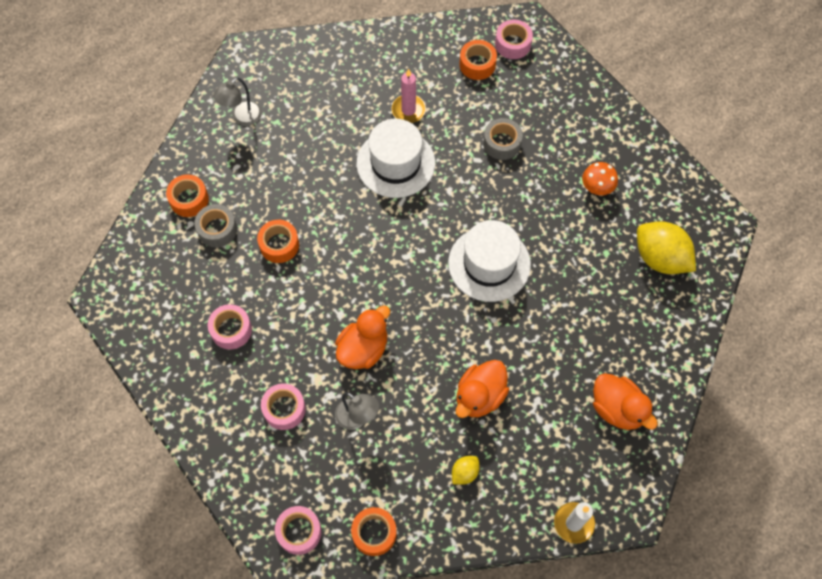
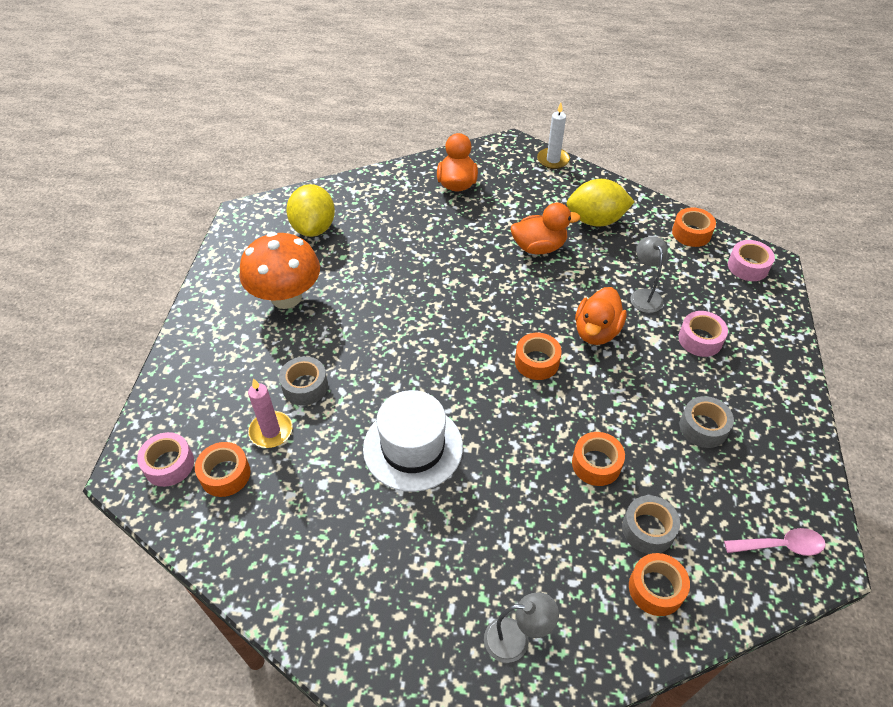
camera: 135 degrees left, 15 degrees down
pink tape [208,304,252,349] -> grey tape [680,396,734,448]
orange duck [335,305,390,369] -> orange duck turned 60 degrees counterclockwise [575,287,627,345]
pink candle [392,69,426,123] -> pink candle moved to [248,378,293,448]
white hat [448,220,531,302] -> none
yellow lemon [452,456,480,485] -> yellow lemon [567,179,635,227], size x2.08
orange mushroom [582,162,618,195] -> orange mushroom [240,232,320,309], size x2.03
none -> orange tape [515,333,562,380]
none -> pink spoon [724,528,826,556]

